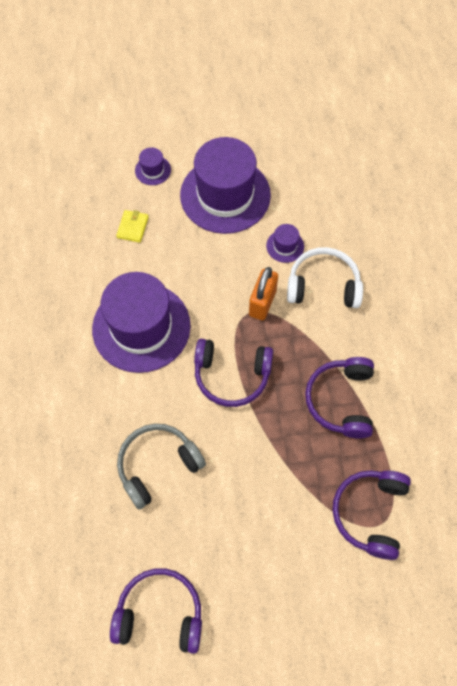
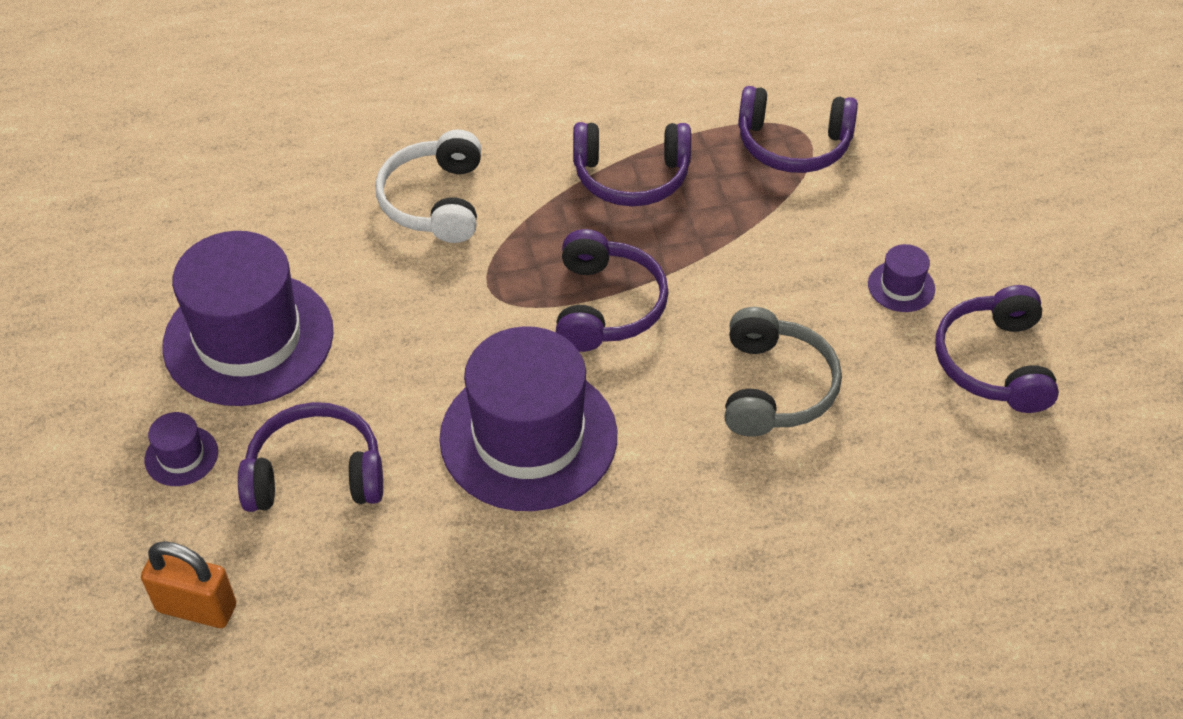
camera: 95 degrees left, 15 degrees down
yellow wallet [116,210,149,243] -> purple headphones [238,402,383,512]
grey headphones [117,424,206,510] -> grey headphones turned 135 degrees counterclockwise [725,307,842,437]
orange padlock [249,267,278,320] -> orange padlock moved to [141,541,236,628]
purple hat [266,224,304,263] -> purple hat moved to [868,244,935,312]

